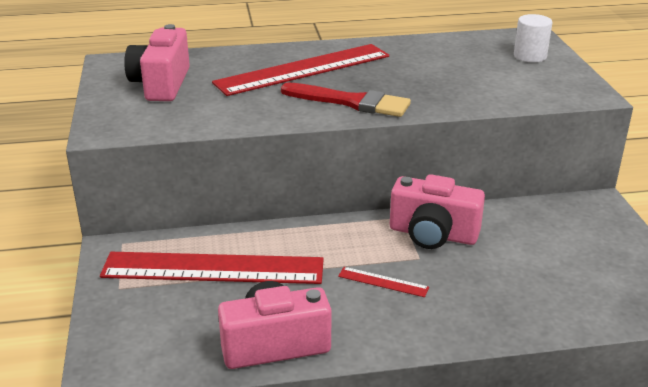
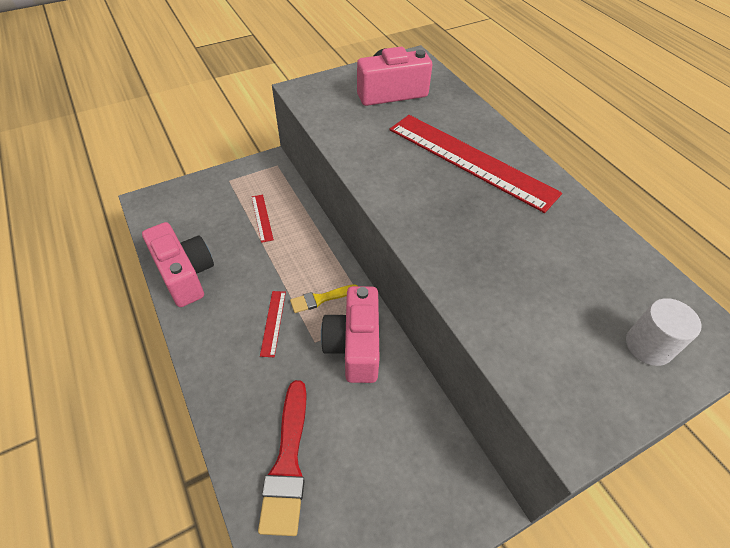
camera: 70 degrees right, 20 degrees up
red ruler [100,252,324,284] -> red ruler [252,195,274,243], size x0.40
red brush [281,83,411,117] -> red brush moved to [258,380,307,536]
none -> yellow brush [290,284,358,313]

